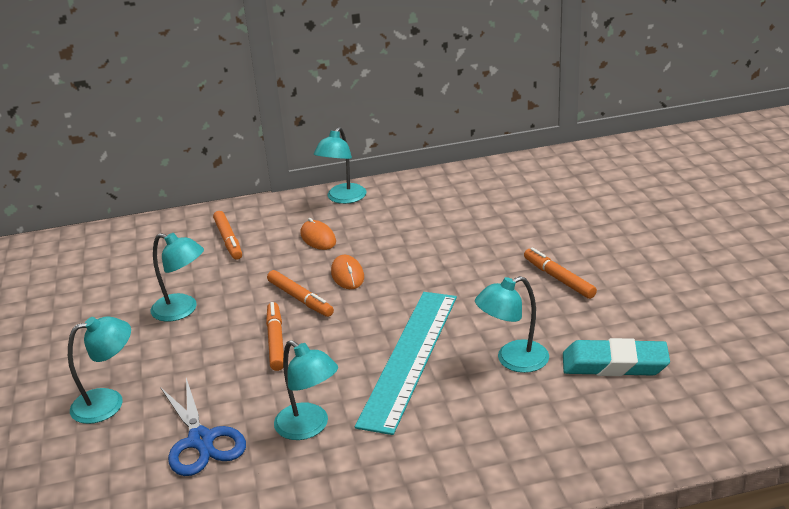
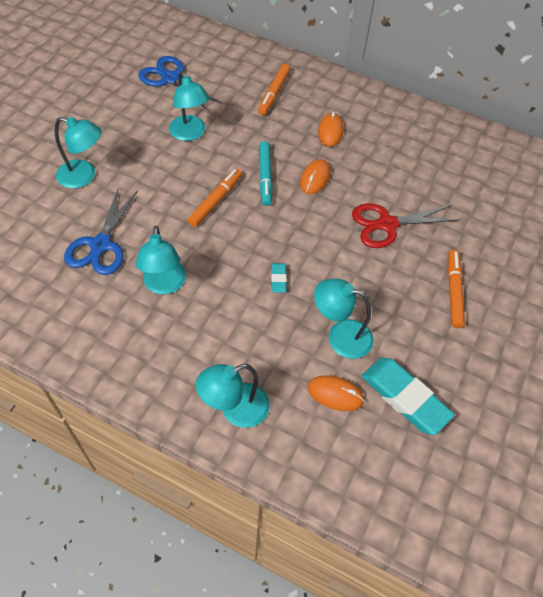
camera: 35 degrees right, 25 degrees up
orange marker [267,270,334,317] -> turquoise marker [259,141,273,206]
turquoise lamp [314,127,366,204] -> turquoise lamp moved to [196,364,270,428]
turquoise ruler [355,292,457,435] -> turquoise eraser [271,263,287,293]
none -> blue scissors [139,56,222,111]
none -> orange mouse [308,375,365,411]
none -> red scissors [352,203,461,248]

